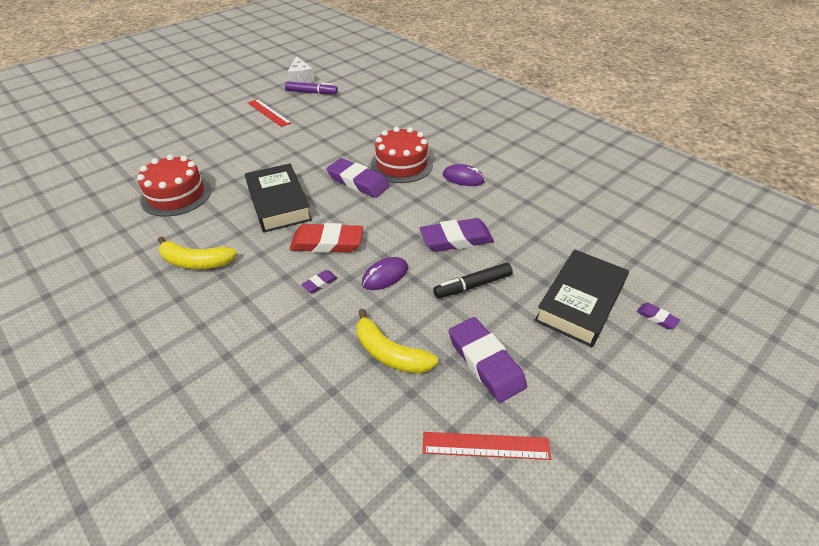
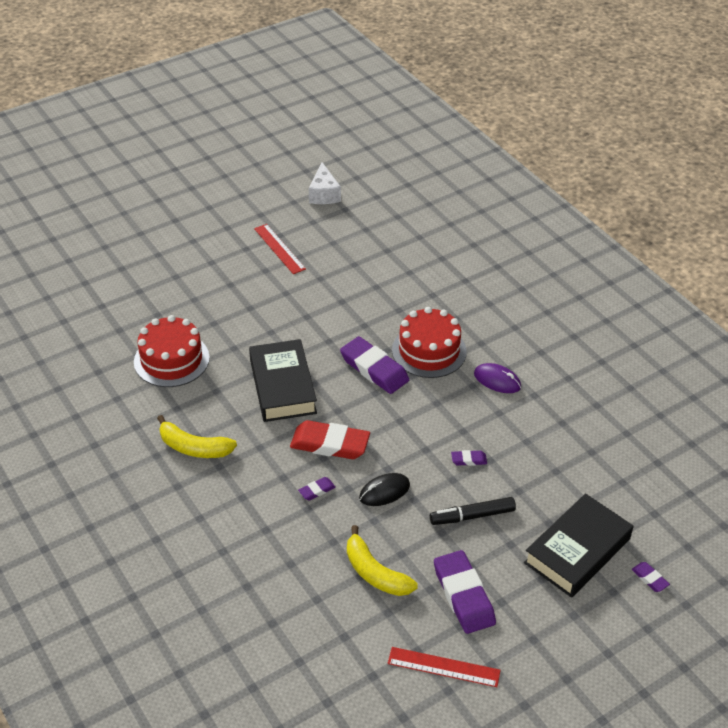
camera: 10 degrees right, 0 degrees up
purple marker [285,82,338,94] -> none
purple mouse [362,257,408,290] -> black mouse [359,473,410,506]
purple eraser [420,218,494,252] -> purple eraser [451,450,487,466], size x0.46

